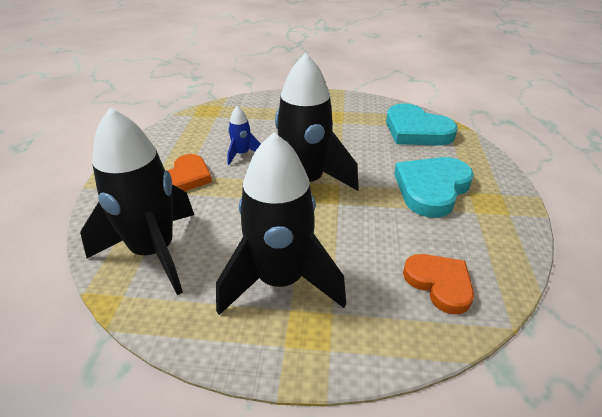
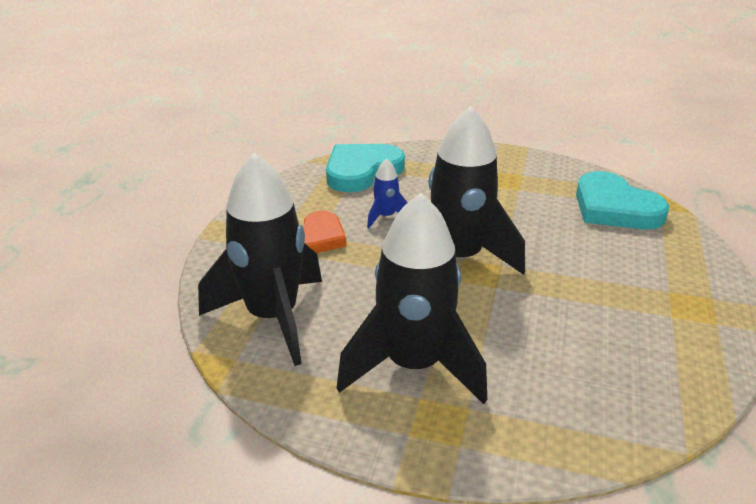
camera: 10 degrees right, 5 degrees down
turquoise heart [394,157,474,218] -> turquoise heart moved to [326,144,405,192]
orange heart [403,254,474,314] -> none

